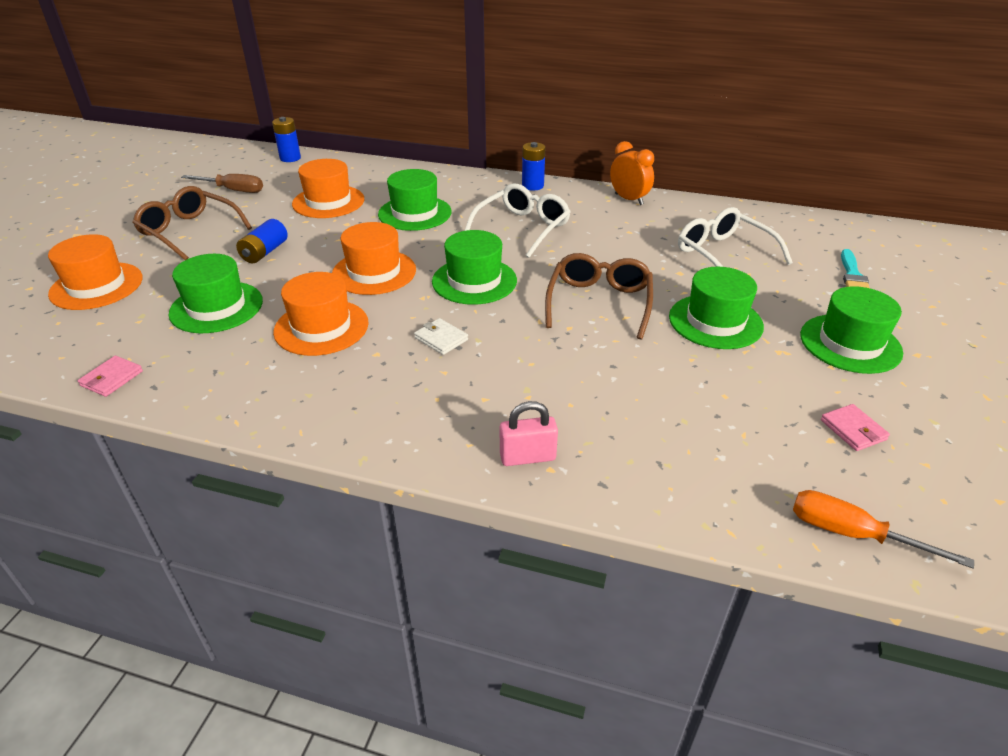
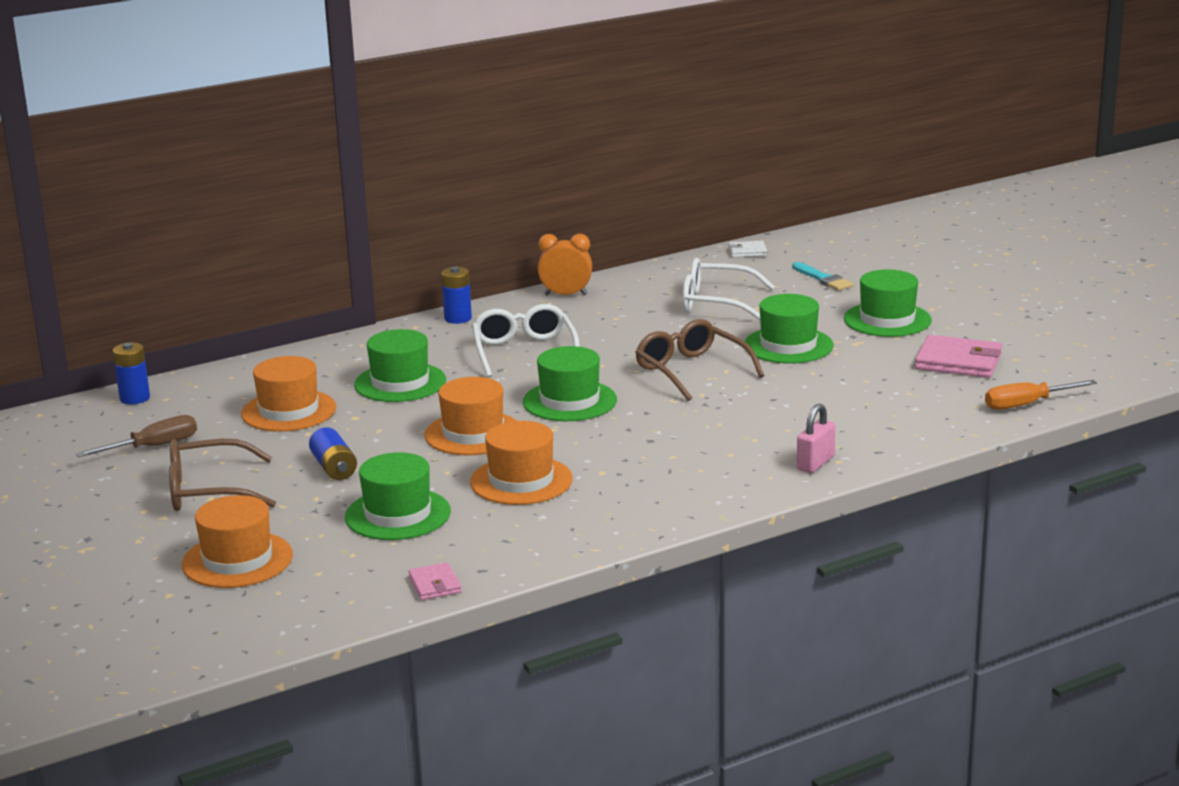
camera: 45 degrees left, 15 degrees down
white wallet [414,318,468,355] -> white wallet moved to [729,241,767,257]
pink wallet [821,404,890,451] -> pink wallet [915,335,1002,378], size x1.85

